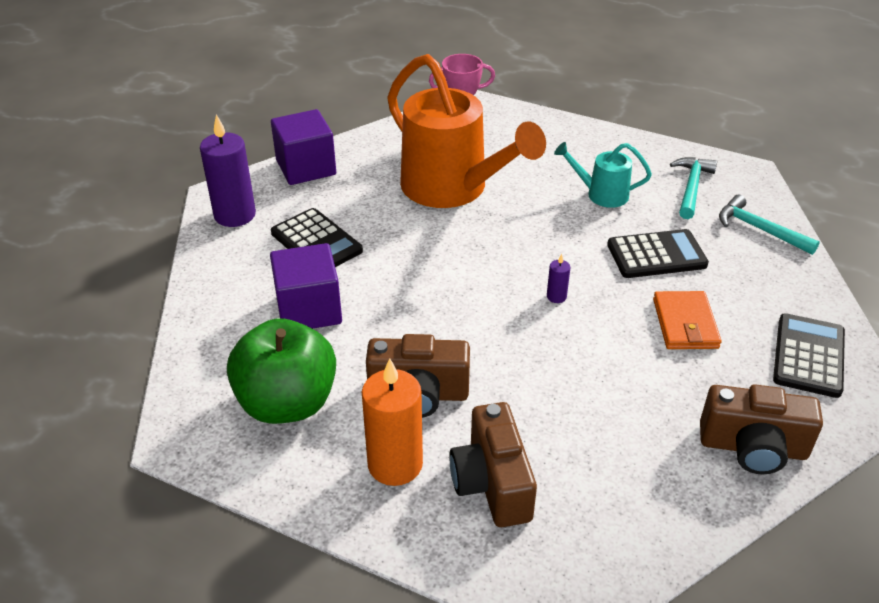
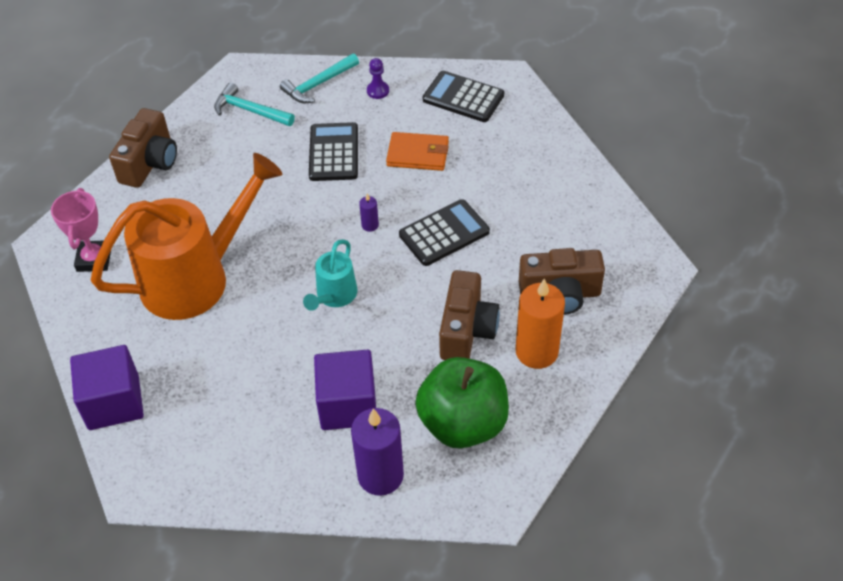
camera: 80 degrees left, 10 degrees up
purple candle [200,114,256,227] -> purple candle moved to [351,408,404,496]
black calculator [271,208,363,267] -> black calculator moved to [399,199,490,266]
turquoise watering can [554,142,652,208] -> turquoise watering can moved to [303,239,358,311]
brown camera [700,384,823,474] -> brown camera moved to [109,108,177,188]
none -> purple pawn [367,58,389,99]

